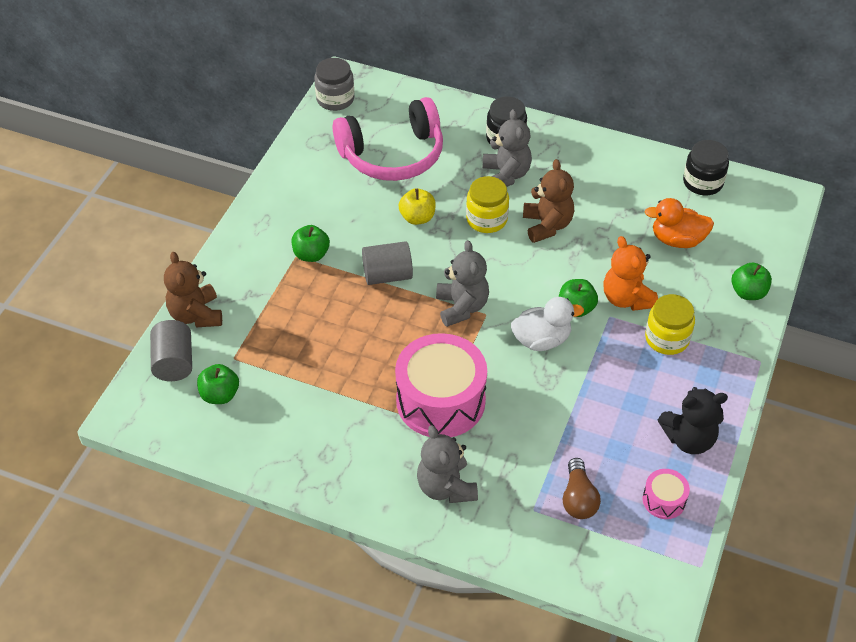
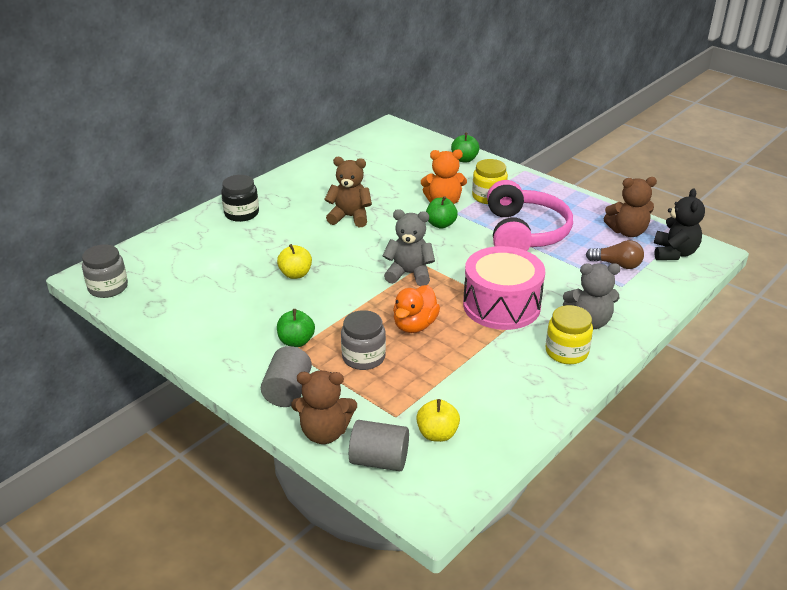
camera: 70 degrees left, 15 degrees down
green apple [197,364,239,404] -> yellow apple [416,399,460,442]
pink headphones [333,97,443,181] -> pink headphones moved to [487,180,573,251]
grey cylinder [362,241,413,285] -> grey cylinder moved to [261,346,312,407]
yellow jar [466,176,509,233] -> yellow jar moved to [545,305,593,364]
grey teddy bear [482,109,532,187] -> none
white duck [511,297,584,351] -> none
pink drum [643,469,690,519] -> brown teddy bear [603,177,657,237]
orange duck [645,198,714,248] -> orange duck moved to [393,285,440,333]
black teddy bear [658,387,728,454] -> black teddy bear moved to [654,188,705,260]
black jar [683,140,729,195] -> none
none -> grey jar [341,310,386,370]

